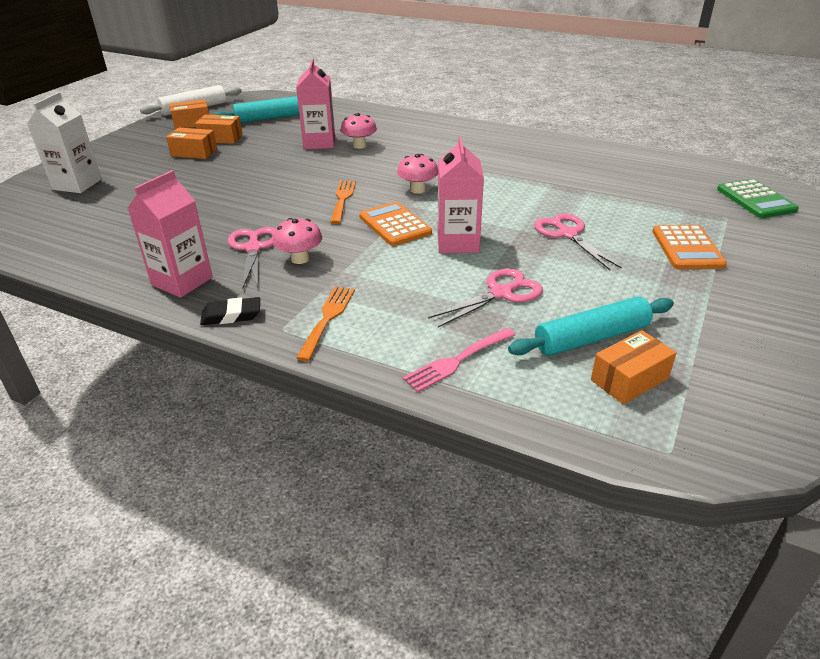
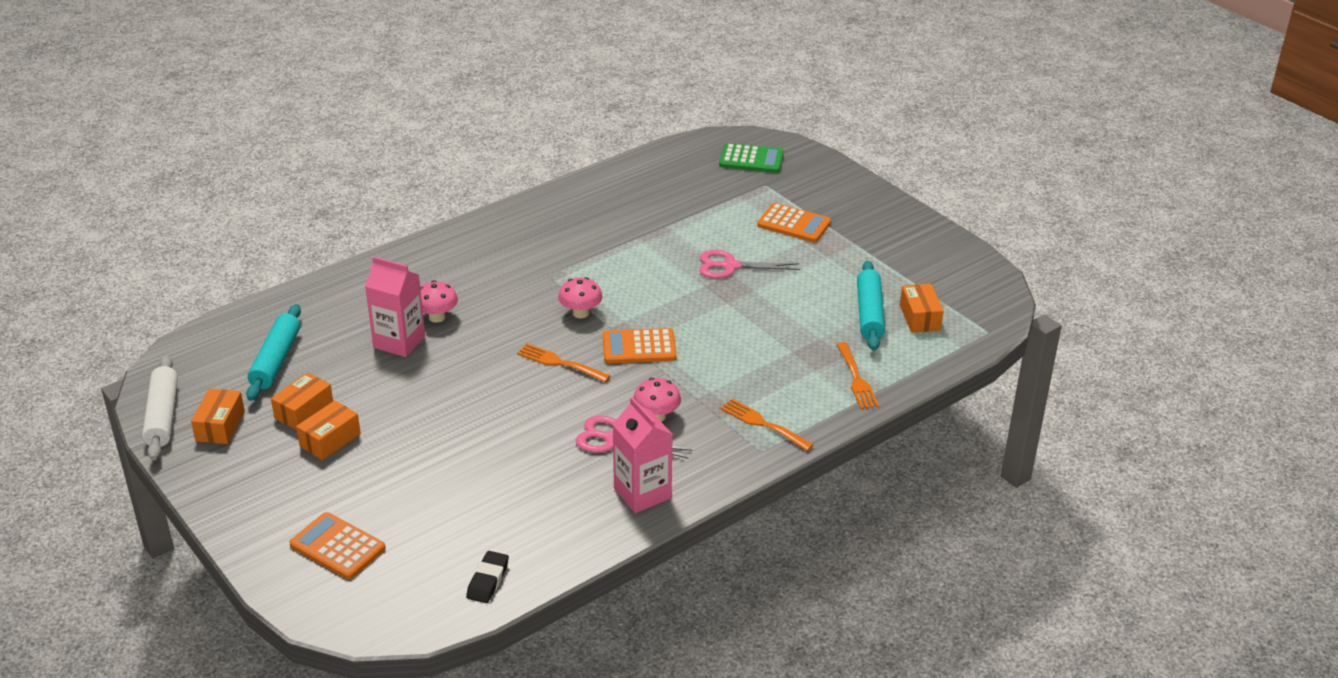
camera: 65 degrees left, 0 degrees up
white carton [27,92,102,193] -> orange calculator [289,512,386,579]
black eraser [200,297,260,325] -> black eraser moved to [466,551,509,603]
pink fork [403,328,515,392] -> orange fork [836,342,879,409]
pink scissors [428,268,543,327] -> none
pink carton [437,136,484,253] -> none

